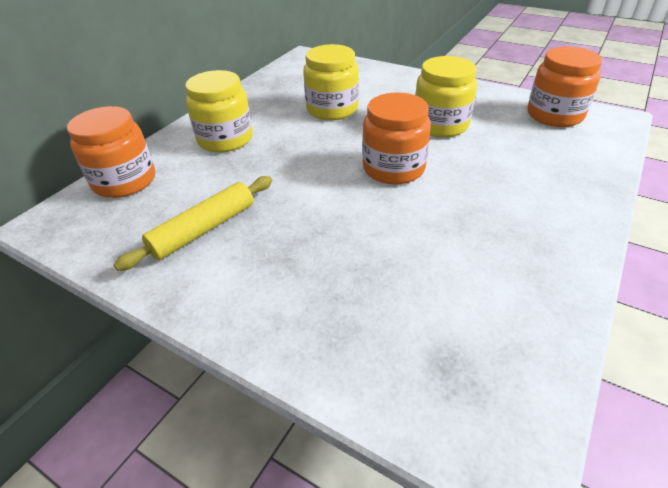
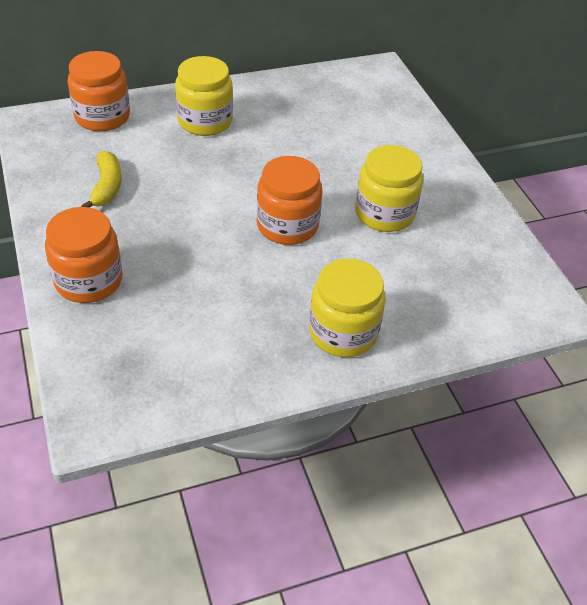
camera: 35 degrees right, 5 degrees up
yellow rolling pin [114,176,272,271] -> yellow banana [81,151,122,207]
yellow jar [303,44,359,120] -> yellow jar moved to [309,259,386,357]
orange jar [527,47,602,127] -> orange jar moved to [45,207,123,303]

